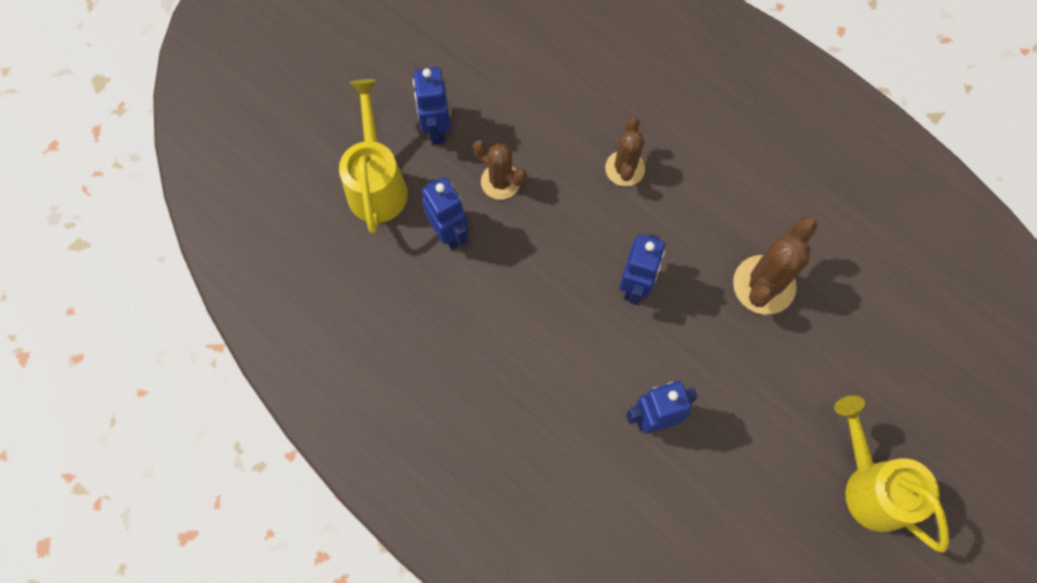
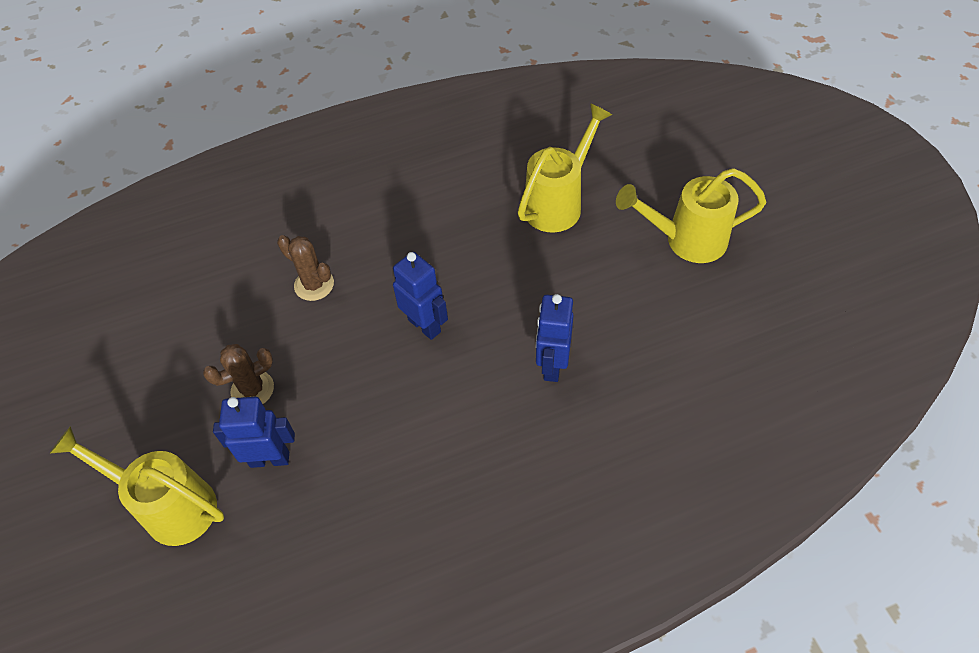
camera: 60 degrees left, 15 degrees down
blue robot [413,67,451,145] -> none
brown cactus [733,216,817,315] -> none
none -> yellow watering can [518,103,612,233]

